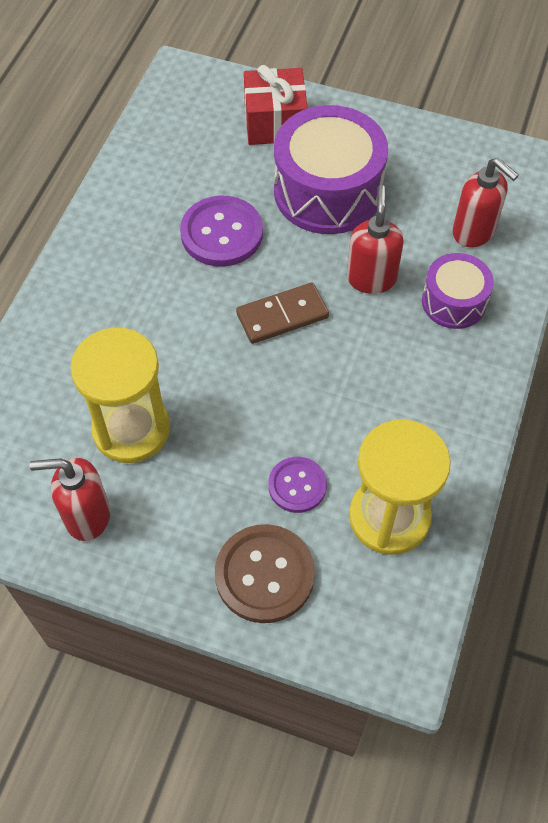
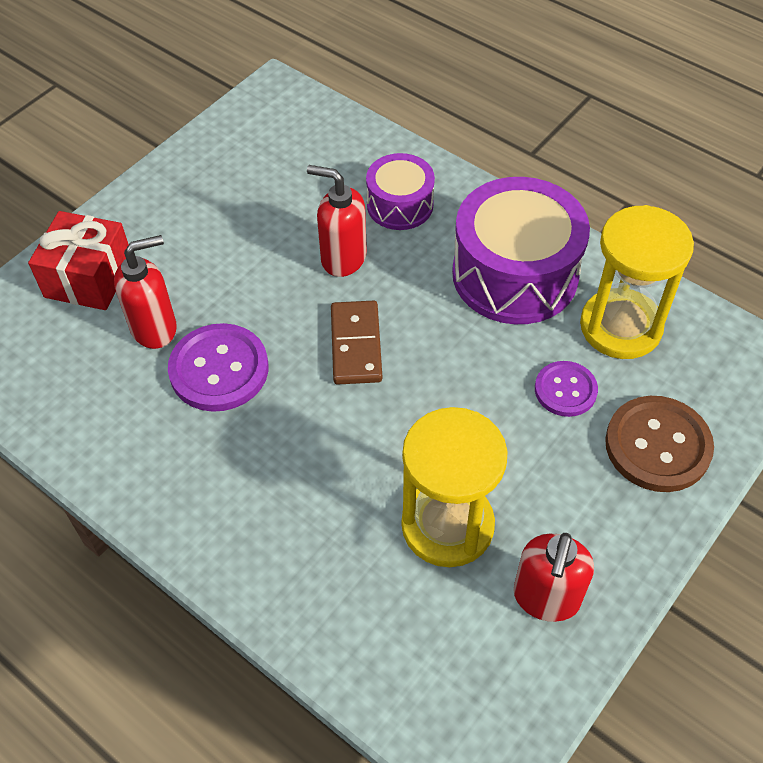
camera: 70 degrees left, 5 degrees down
purple drum [274,105,388,234] -> purple drum moved to [452,177,590,324]
red soap dispenser [453,158,519,248] -> red soap dispenser moved to [114,235,177,349]

